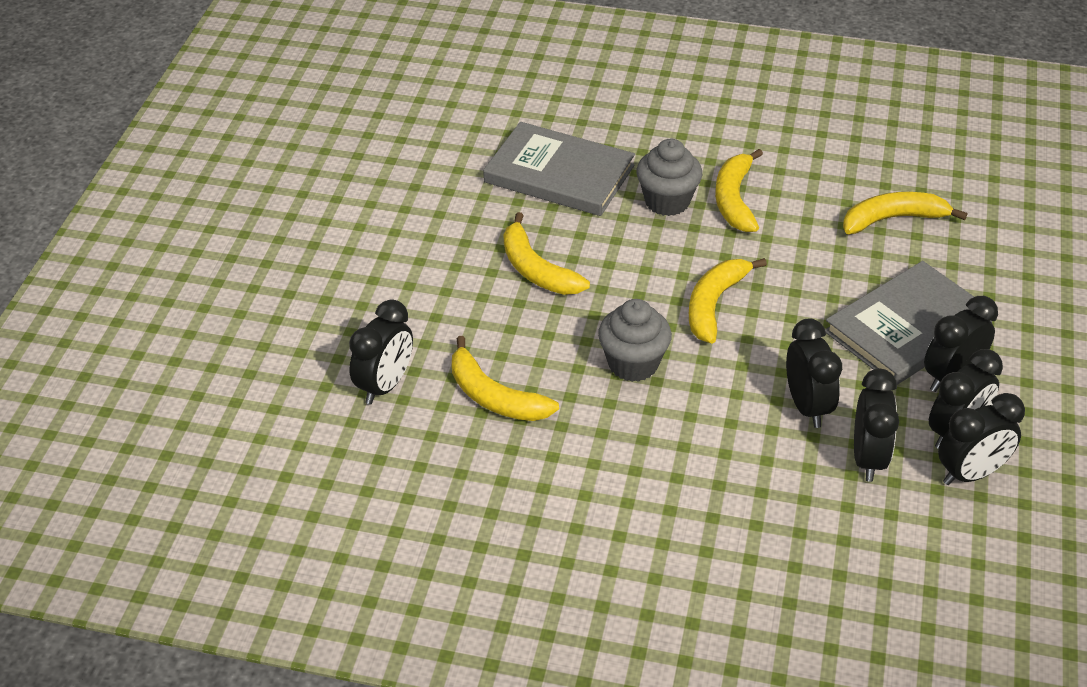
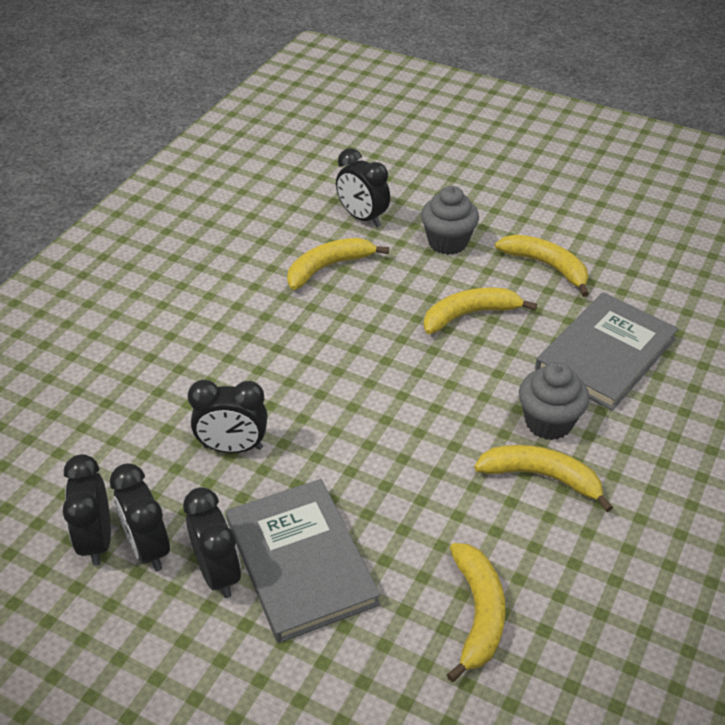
camera: 105 degrees right, 0 degrees up
grey cupcake [598,299,672,382] -> grey cupcake moved to [421,186,479,255]
yellow banana [689,258,767,344] -> yellow banana moved to [495,235,589,297]
black clock [854,369,899,482] -> none

